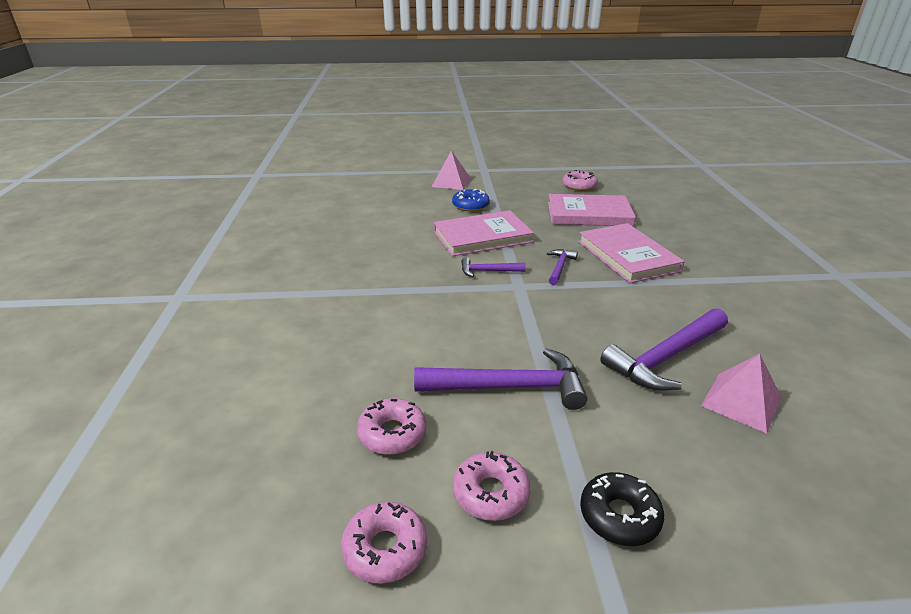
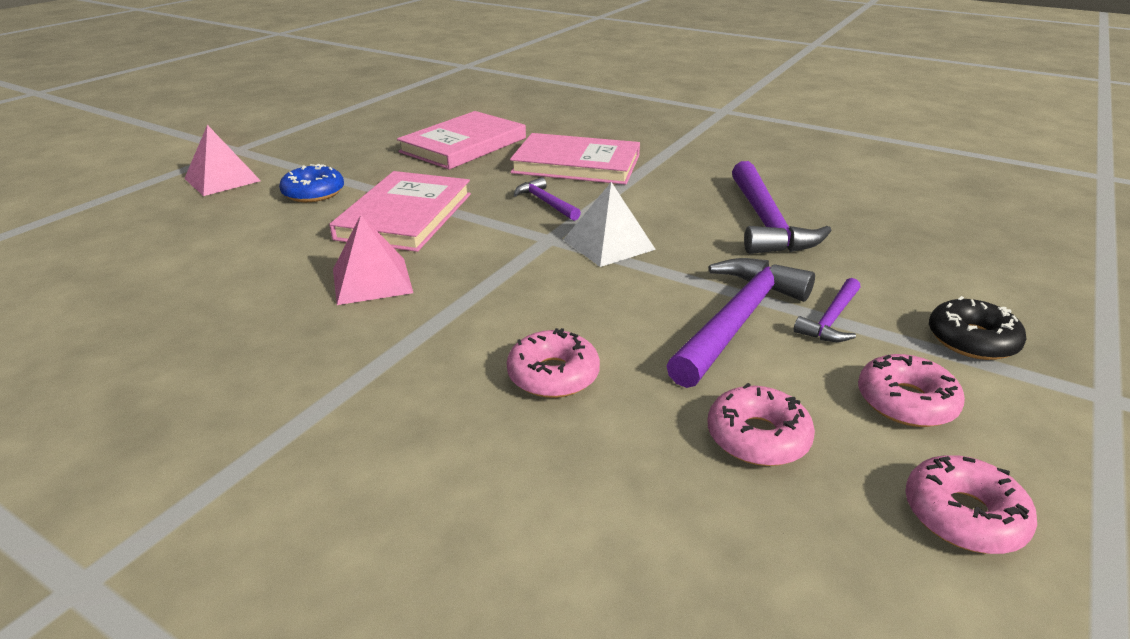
camera: 55 degrees left, 0 degrees up
purple hammer [461,257,526,277] -> purple hammer moved to [794,278,860,342]
pink donut [562,170,598,191] -> pink donut moved to [507,328,600,398]
pink pyramid [701,354,781,433] -> pink pyramid moved to [333,215,413,305]
none -> white pyramid [563,182,656,267]

